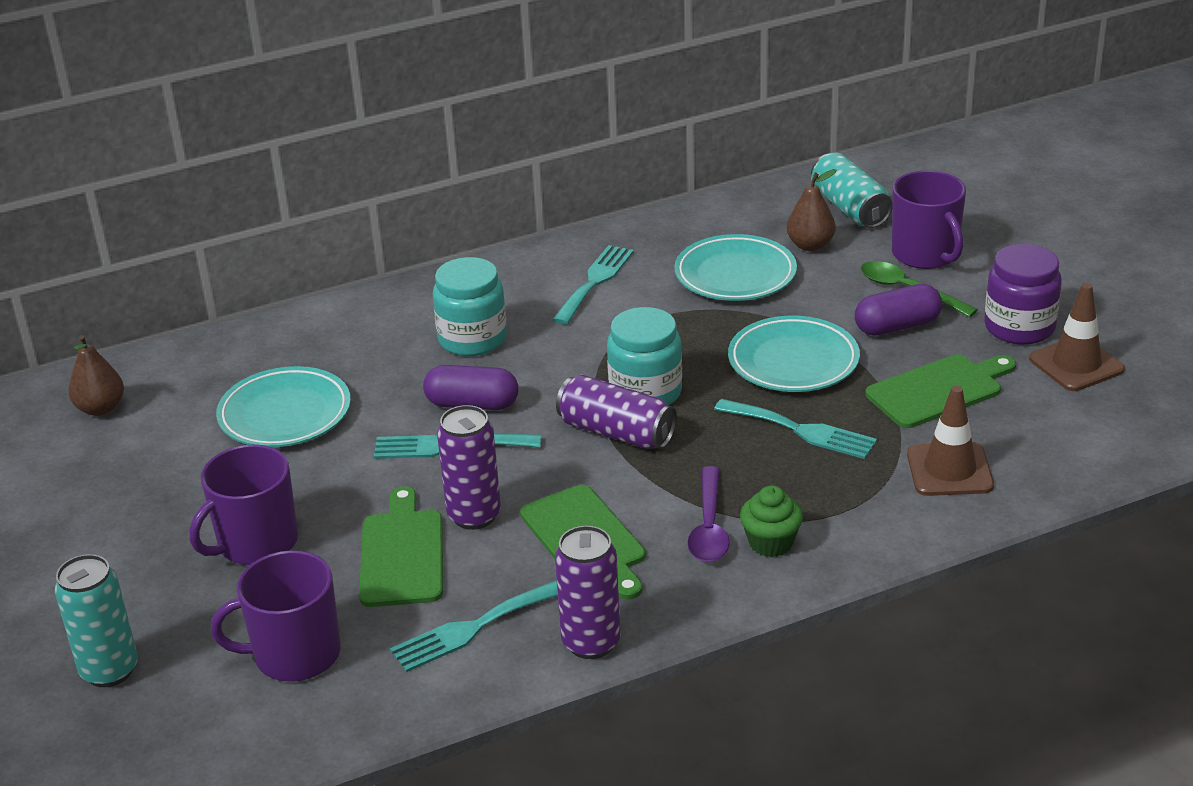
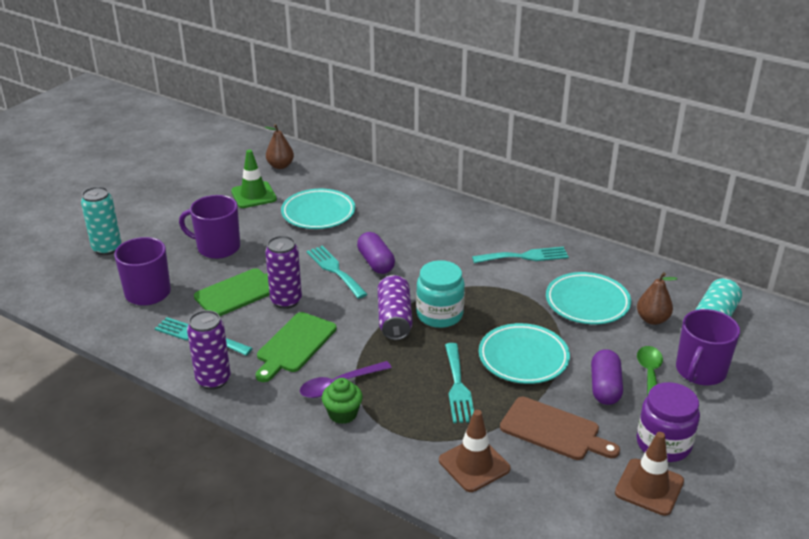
camera: 55 degrees right, 0 degrees up
turquoise jar [433,257,507,356] -> none
purple capsule [855,284,942,336] -> purple capsule turned 60 degrees clockwise [591,349,623,405]
green cutting board [866,354,1016,428] -> brown cutting board [500,397,620,460]
none -> green traffic cone [231,150,277,208]

